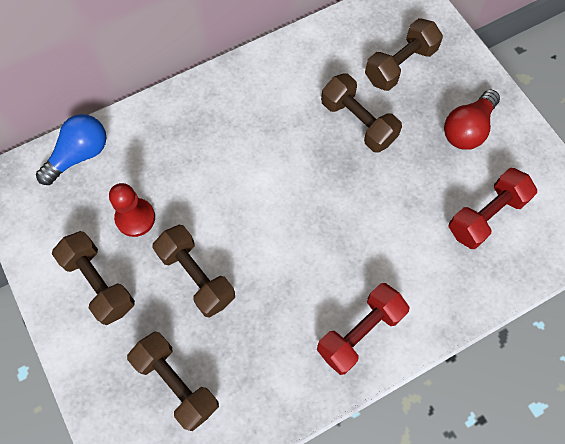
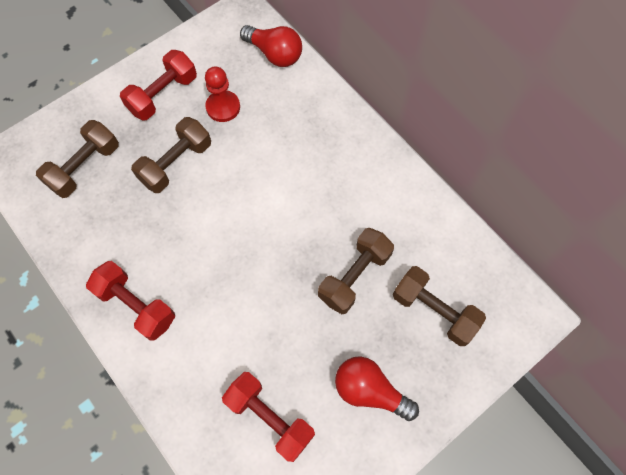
camera: 80 degrees right, 0 degrees up
blue light bulb [36,114,107,185] -> red light bulb [240,25,302,67]
brown dumbbell [52,231,135,325] -> red dumbbell [120,50,197,120]

